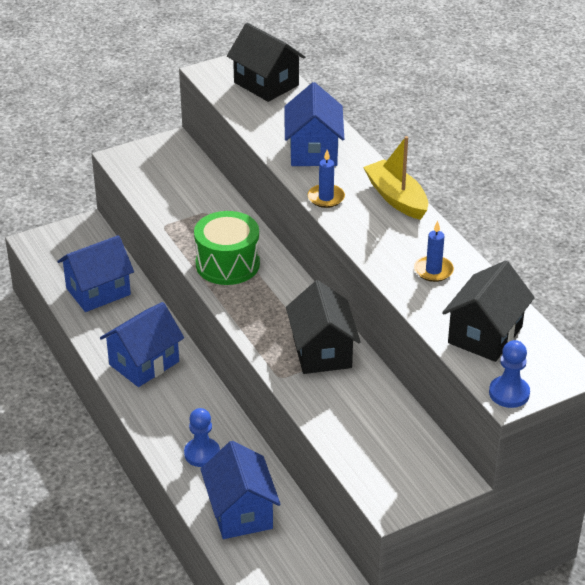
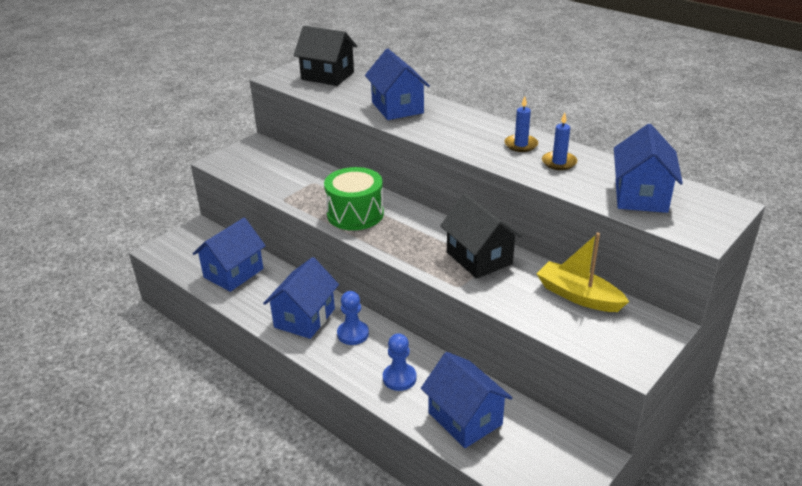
camera: 20 degrees left, 5 degrees down
blue candle [308,150,345,208] -> blue candle moved to [504,96,538,152]
yellow boat [363,136,428,220] -> yellow boat moved to [536,233,629,312]
black house [442,260,535,362] -> blue house [614,124,683,213]
blue pawn [489,340,530,408] -> blue pawn moved to [337,291,369,345]

